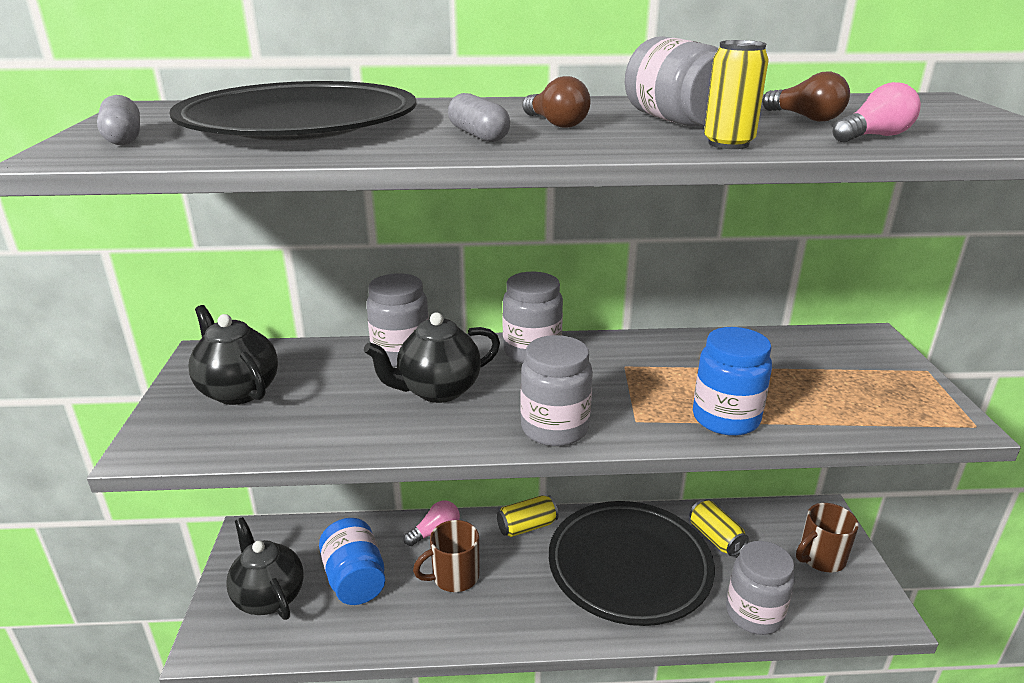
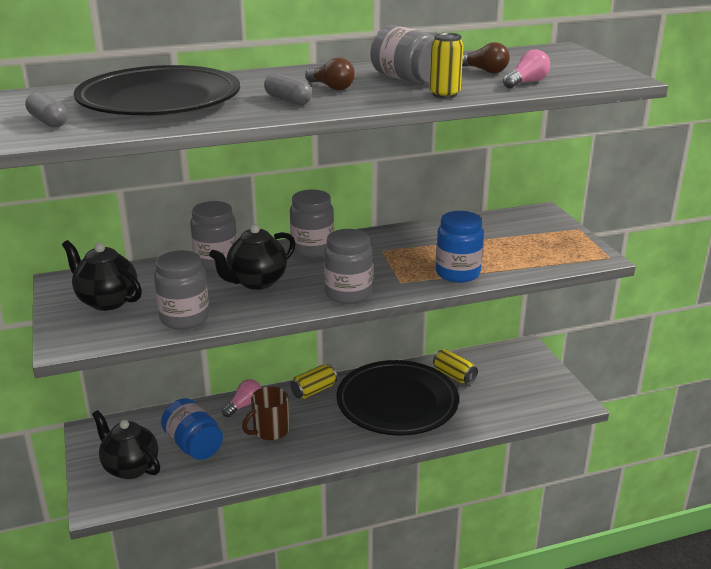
camera: 15 degrees left, 0 degrees up
grey jar [726,541,795,635] -> grey jar moved to [154,250,209,330]
brown mug [796,503,859,572] -> none

